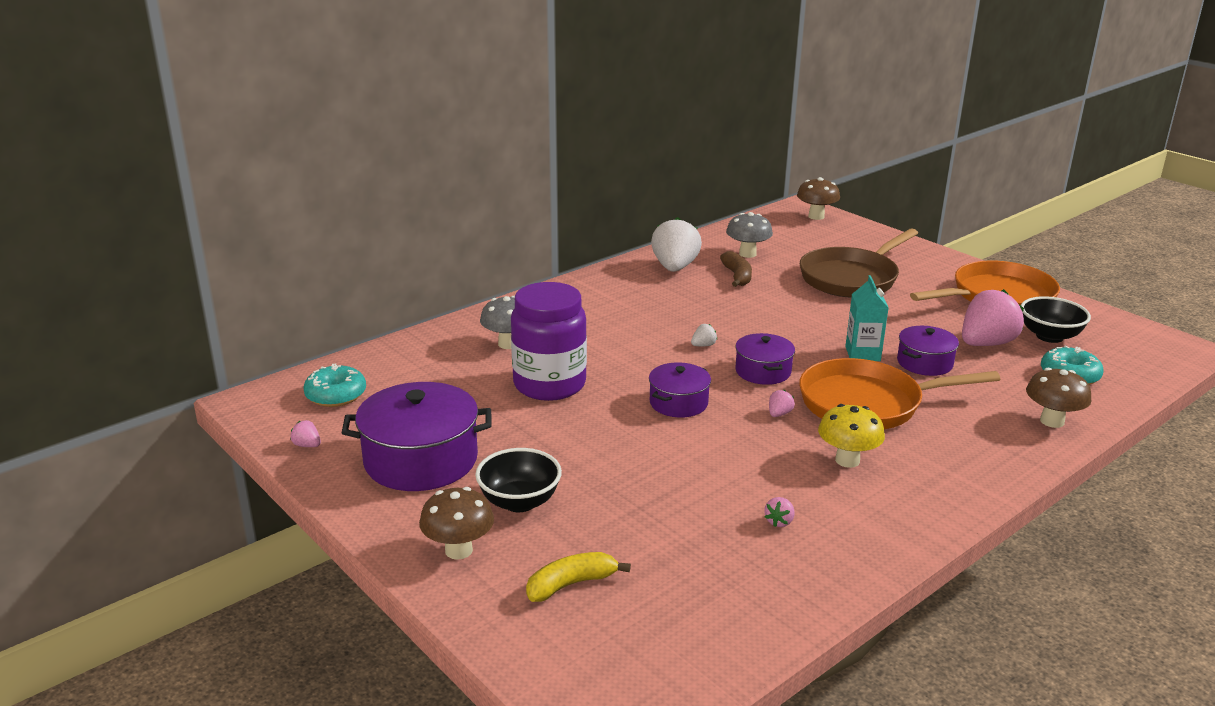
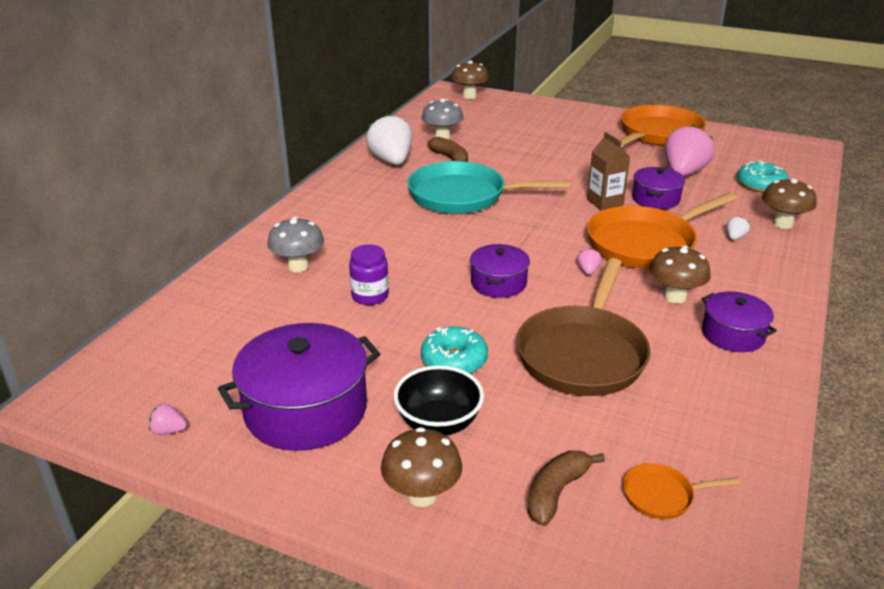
camera: 25 degrees left, 5 degrees up
turquoise donut [303,364,366,407] -> turquoise donut moved to [421,326,488,373]
purple jar [511,282,587,401] -> purple jar [349,244,389,305], size x0.51
yellow banana [526,552,631,602] -> brown banana [528,451,605,526]
white strawberry [691,324,717,346] -> white strawberry moved to [726,216,750,240]
purple pot [735,333,795,385] -> purple pot moved to [702,291,777,352]
pink strawberry [764,497,794,527] -> none
brown pan [800,229,918,298] -> brown pan moved to [516,258,651,396]
yellow mushroom [818,404,885,468] -> brown mushroom [649,245,711,304]
turquoise carton [845,275,888,361] -> brown carton [587,132,630,210]
black bowl [1021,296,1091,343] -> none
none -> turquoise pan [407,161,571,214]
none -> orange pan [623,463,740,519]

